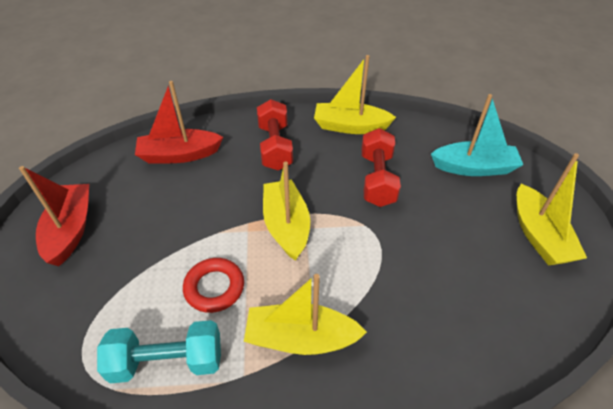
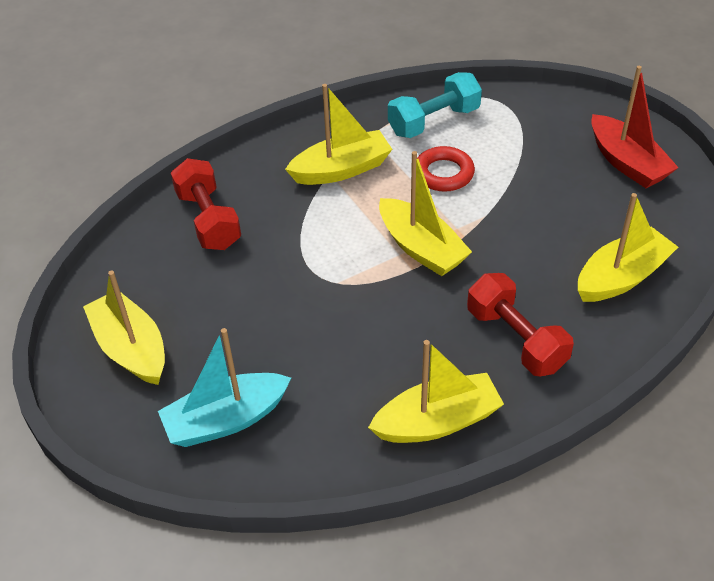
camera: 155 degrees right, 0 degrees up
red boat [135,81,223,164] -> yellow boat [578,193,678,302]
red dumbbell [361,128,401,207] -> red dumbbell moved to [171,158,241,250]

